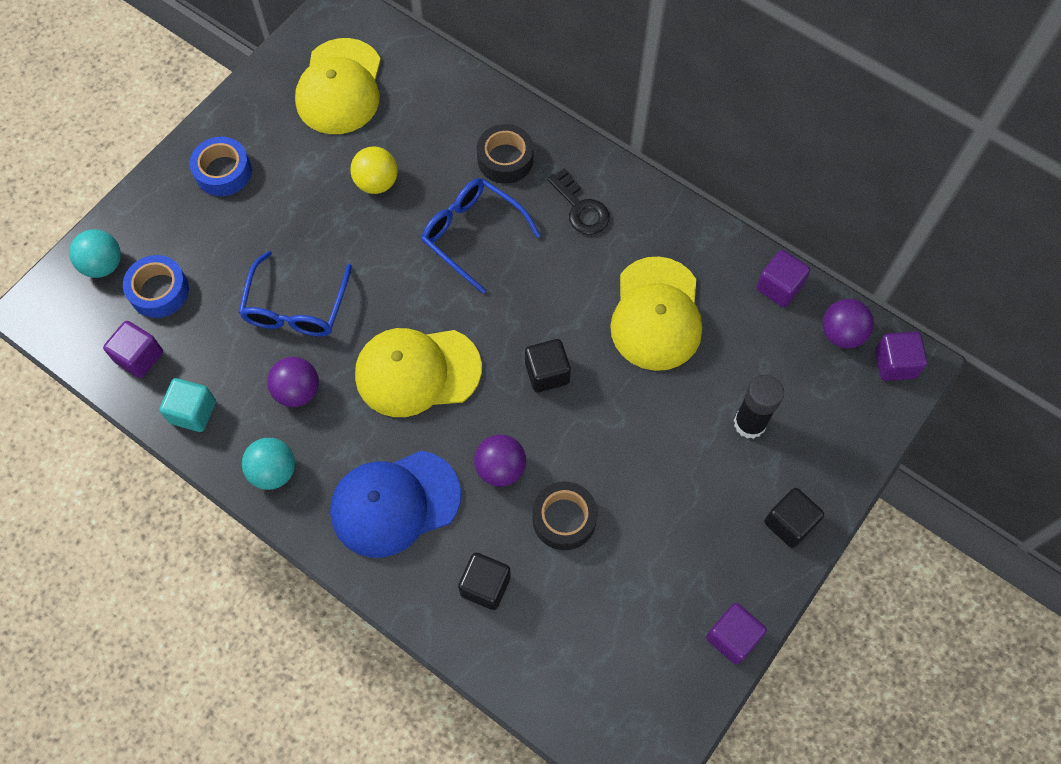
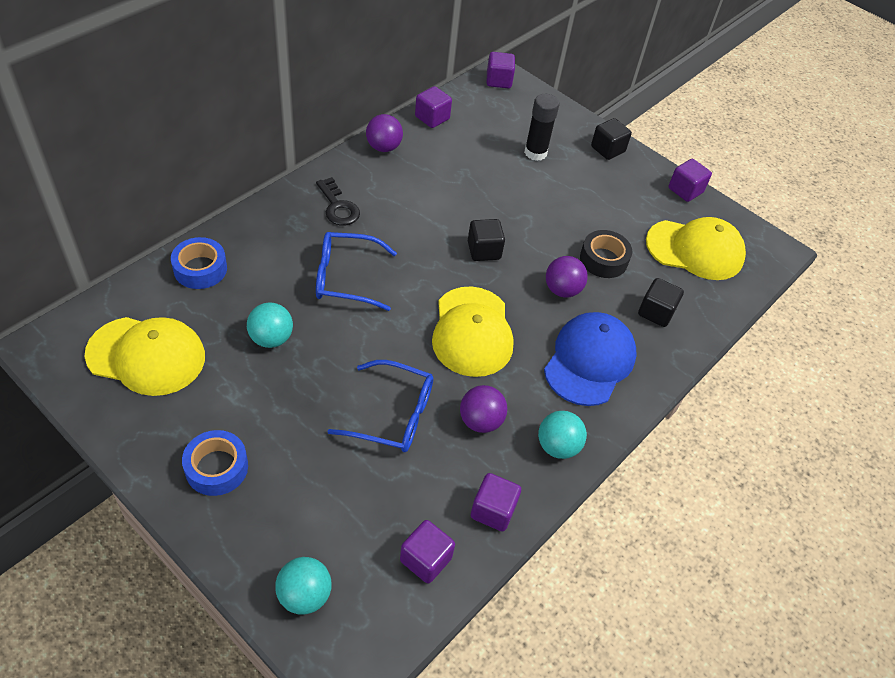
camera: 90 degrees left, 15 degrees down
blue tape [123,255,189,318] -> blue tape moved to [171,237,227,289]
turquoise cube [159,378,216,432] -> purple cube [471,473,521,531]
blue cap [330,451,461,558] -> blue cap turned 135 degrees counterclockwise [544,312,636,406]
yellow ball [350,146,398,194] -> turquoise ball [247,302,293,348]
blue glasses [421,178,541,294] -> blue glasses turned 45 degrees clockwise [316,232,397,311]
black tape [477,124,534,184] -> none
black key [547,168,610,235] -> black key turned 90 degrees clockwise [316,177,360,226]
yellow cap [610,256,702,371] -> yellow cap moved to [646,217,746,280]
purple ball [823,299,874,348] -> purple ball moved to [366,114,403,152]

